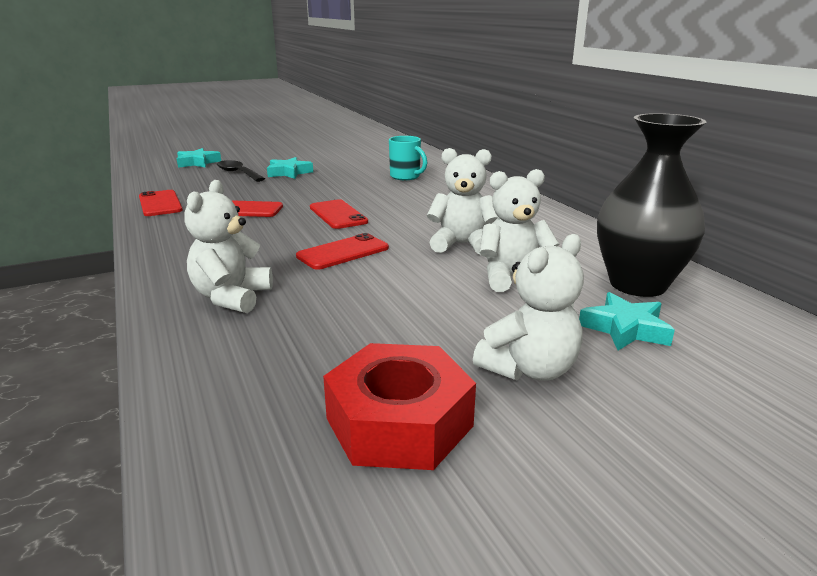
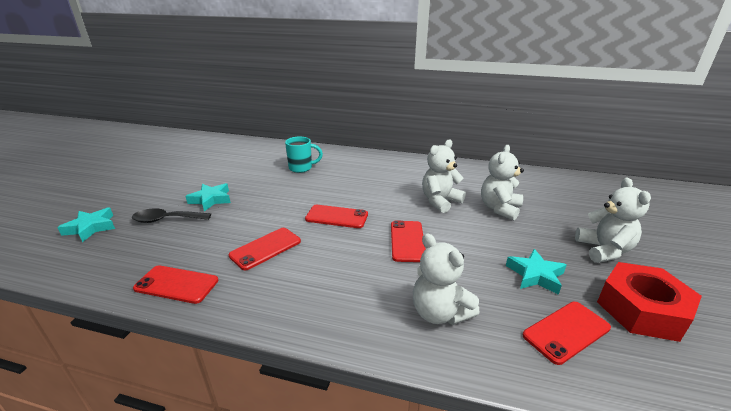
camera: 50 degrees left, 5 degrees up
turquoise star [579,292,675,351] -> turquoise star moved to [506,249,567,295]
black vase [597,113,707,297] -> none
none -> red phone [522,302,611,365]

